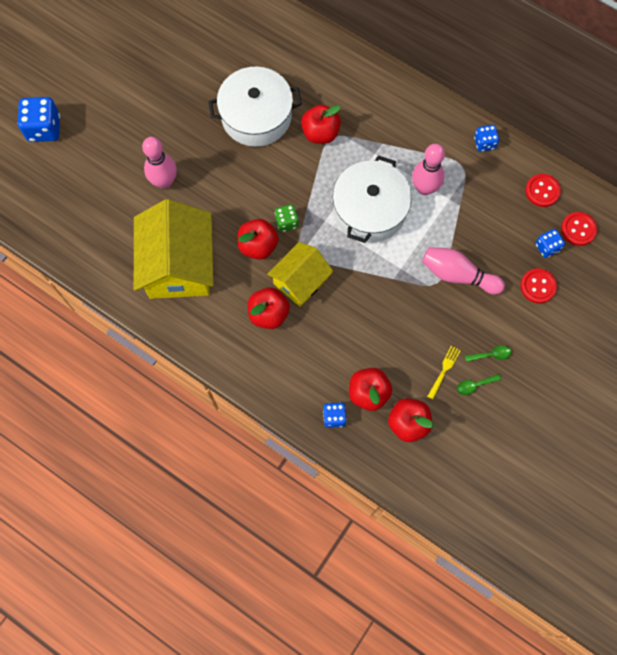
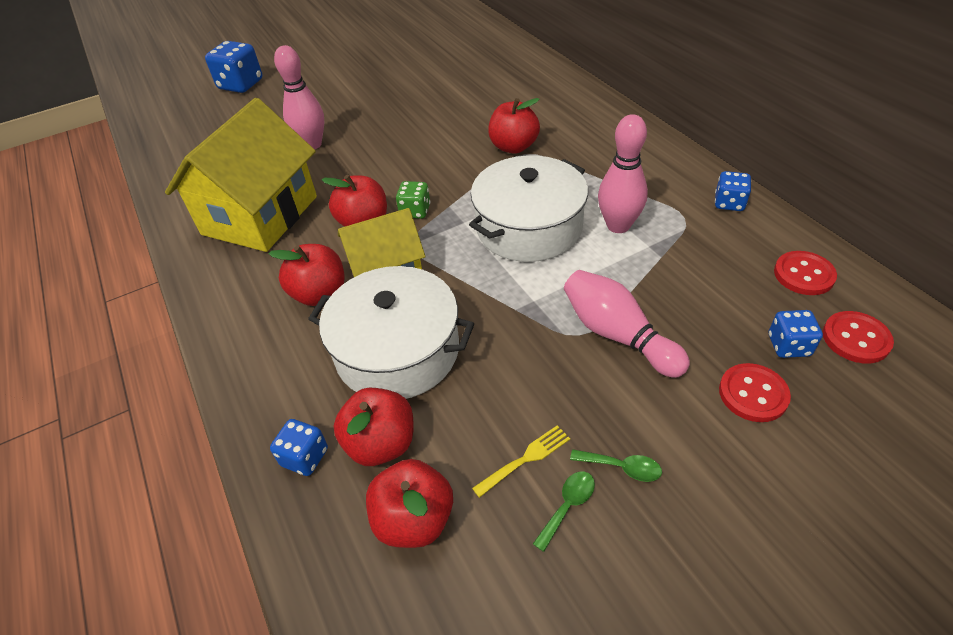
camera: 30 degrees right, 25 degrees down
white pot [208,67,302,147] -> white pot moved to [308,266,474,399]
green spoon [457,374,501,395] -> green spoon turned 120 degrees clockwise [533,472,595,552]

